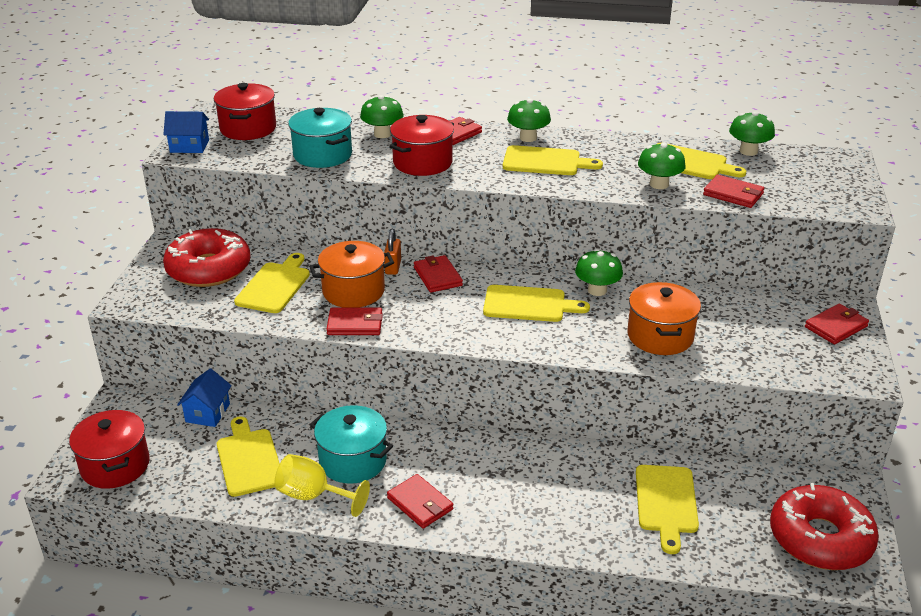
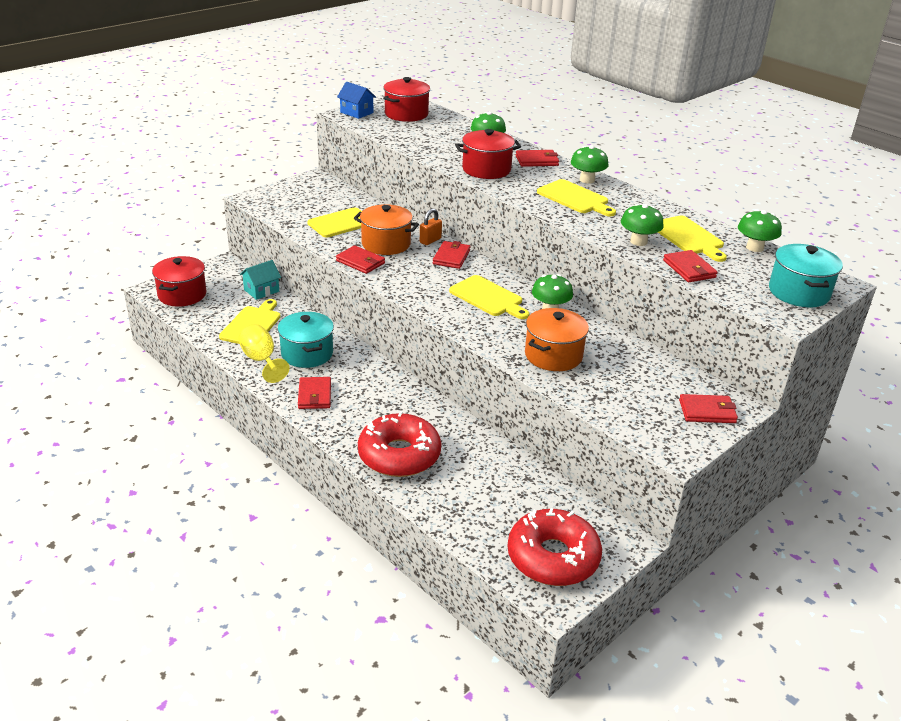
camera: 35 degrees right, 0 degrees up
red donut [163,228,250,287] -> red donut moved to [358,411,441,477]
blue house [177,369,232,427] -> turquoise house [240,260,281,300]
turquoise pot [288,108,352,168] -> turquoise pot moved to [769,244,843,307]
yellow cutting board [636,465,699,554] -> none

